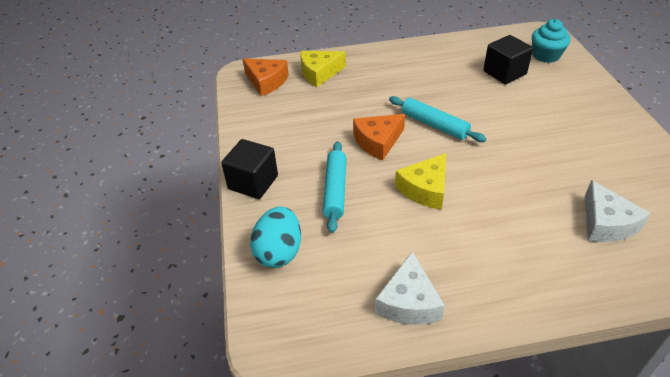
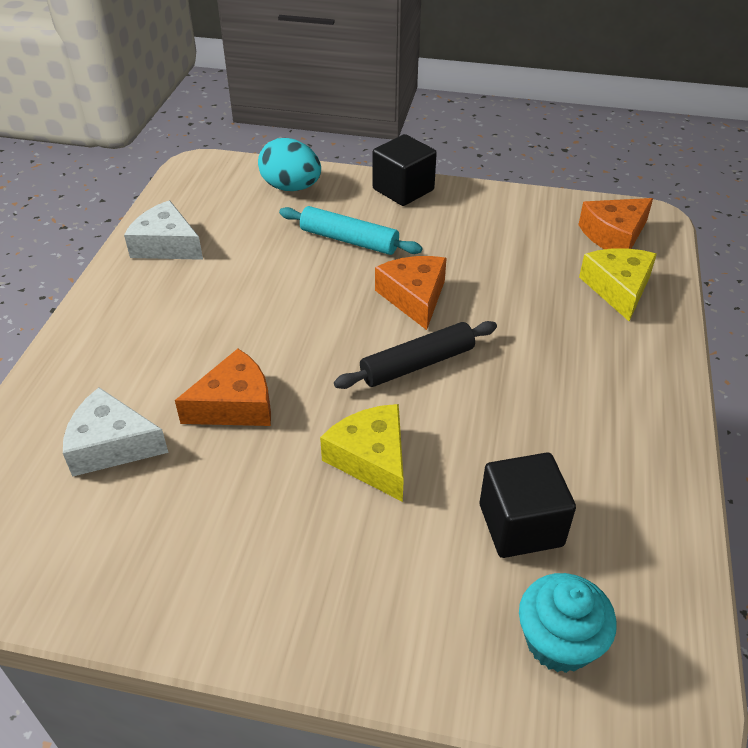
camera: 110 degrees right, 0 degrees up
turquoise rolling pin [389,96,486,142] -> black rolling pin [334,321,497,389]
yellow cheese [395,153,446,210] -> yellow cheese moved to [320,404,404,502]
none -> orange cheese [175,349,271,426]

